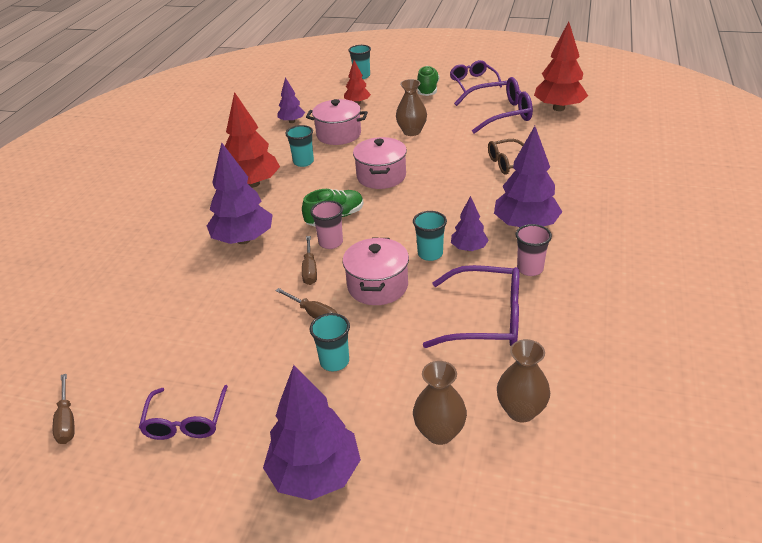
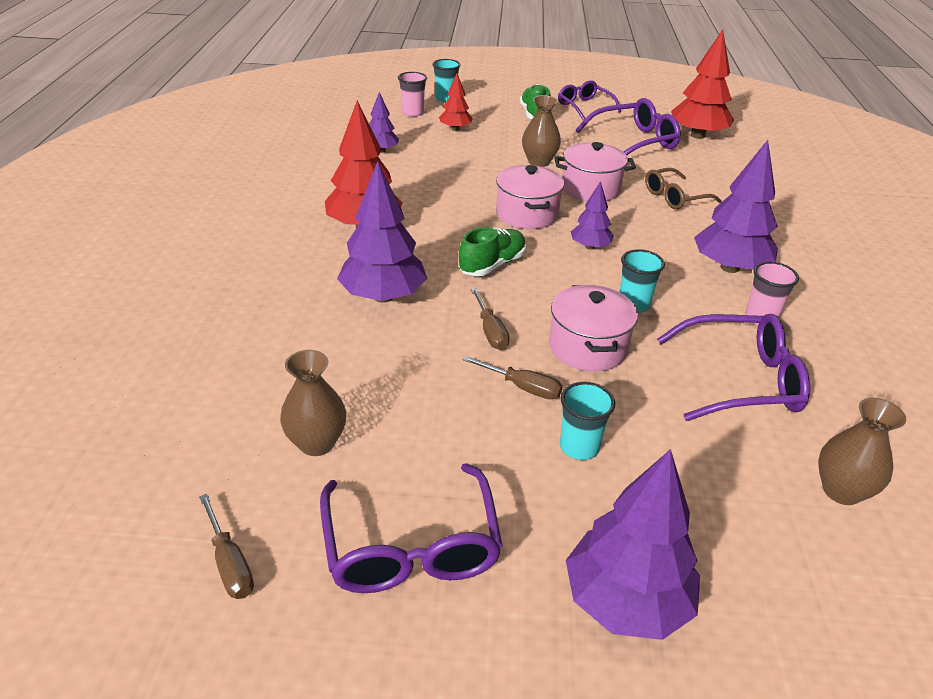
camera: 15 degrees left, 0 degrees up
purple glasses [139,385,228,440] -> purple glasses [320,463,503,593], size x1.51
turquoise cup [285,125,314,167] -> none
pink pot [306,99,368,145] -> pink pot moved to [554,142,636,201]
pink cup [310,201,343,249] -> pink cup moved to [398,72,427,117]
brown vase [413,361,467,445] -> brown vase moved to [280,350,346,456]
purple tree [451,196,489,251] -> purple tree moved to [570,181,614,250]

